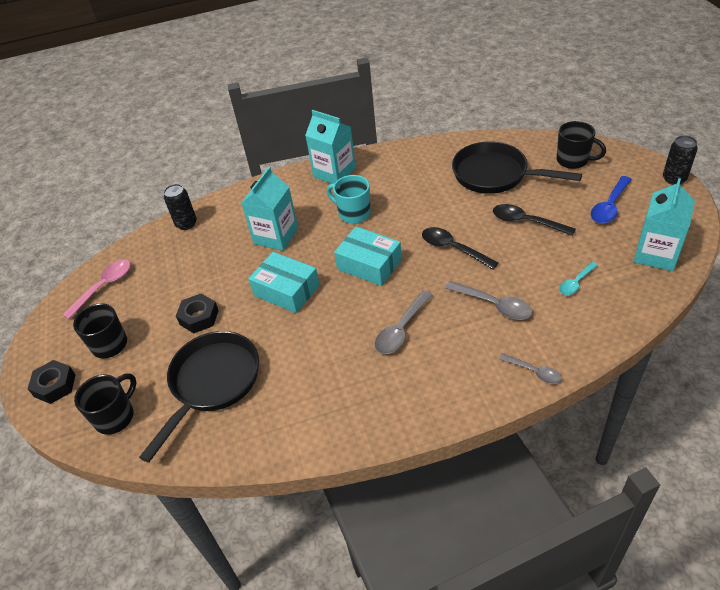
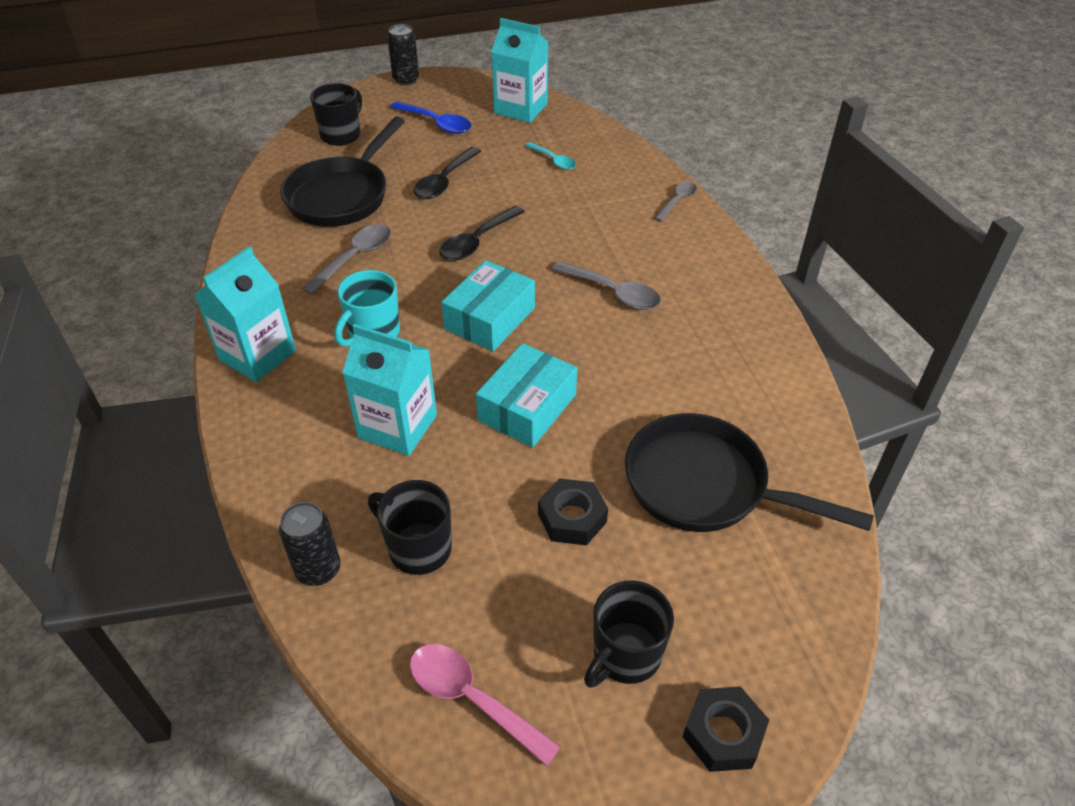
camera: 95 degrees left, 0 degrees up
black mug [74,374,136,435] -> black mug moved to [368,480,452,575]
grey spoon [445,281,532,320] -> grey spoon moved to [302,224,391,295]

